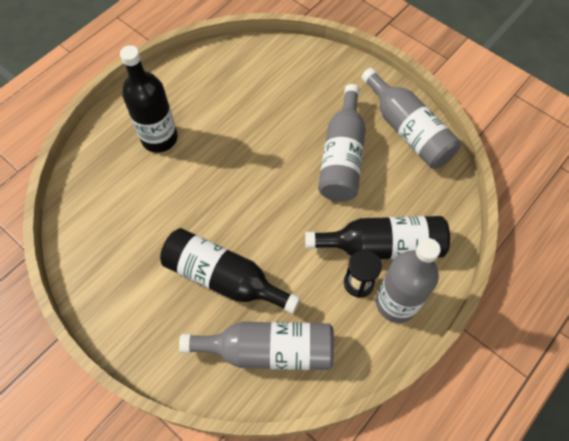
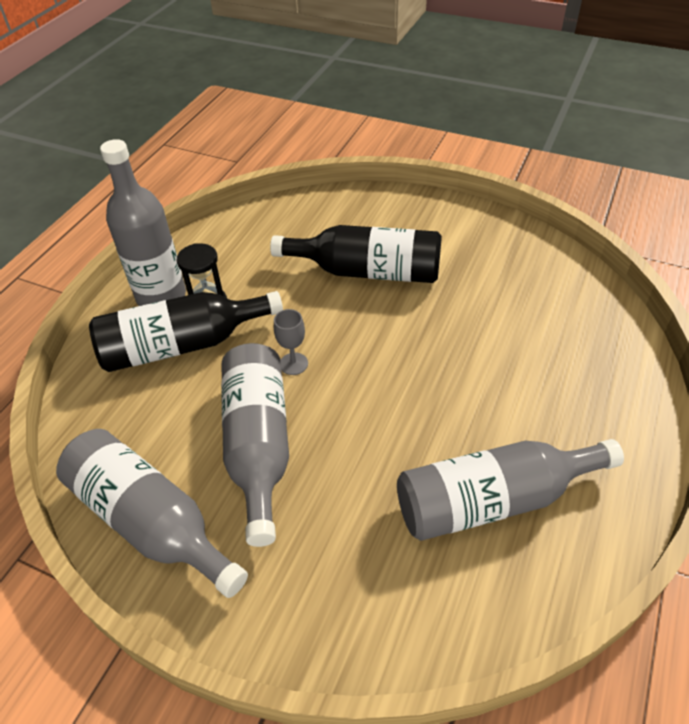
camera: 165 degrees right, 15 degrees down
black bottle [120,45,178,153] -> none
grey bottle [179,322,334,370] -> grey bottle moved to [397,439,624,541]
none -> grey goblet [274,309,308,375]

